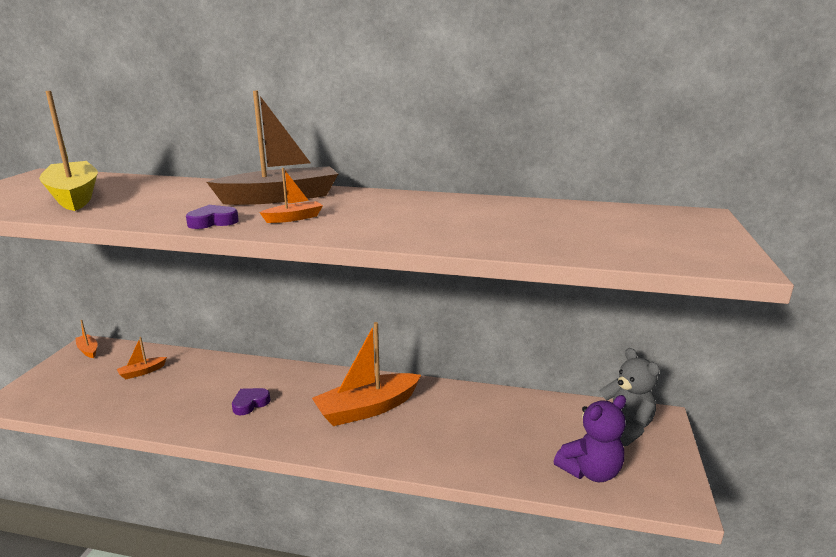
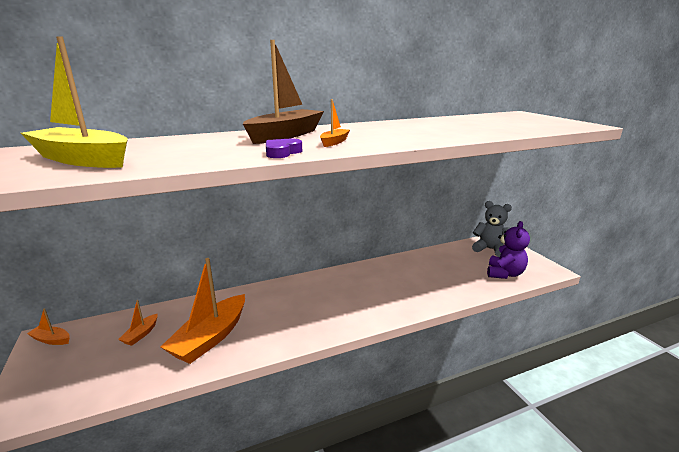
camera: 35 degrees left, 0 degrees up
purple heart [232,388,270,415] -> none
orange boat [312,322,421,426] -> orange boat moved to [161,258,245,364]

